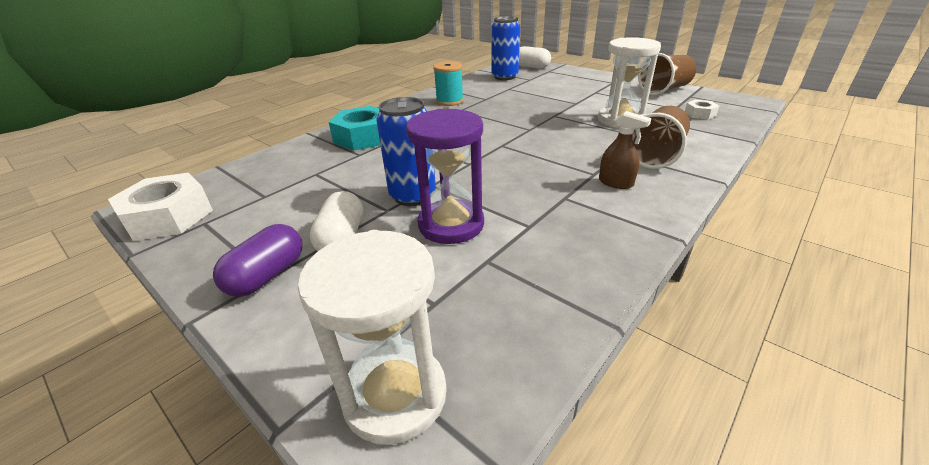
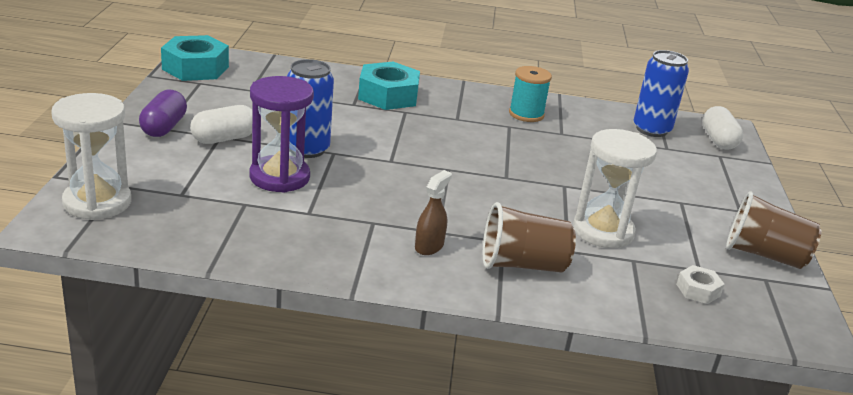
camera: 50 degrees right, 5 degrees down
white nut [108,173,213,241] -> turquoise nut [161,35,229,81]
purple capsule [213,224,302,297] -> purple capsule turned 75 degrees counterclockwise [139,90,187,137]
brown spray bottle [599,111,652,189] -> brown spray bottle turned 150 degrees counterclockwise [415,170,452,255]

